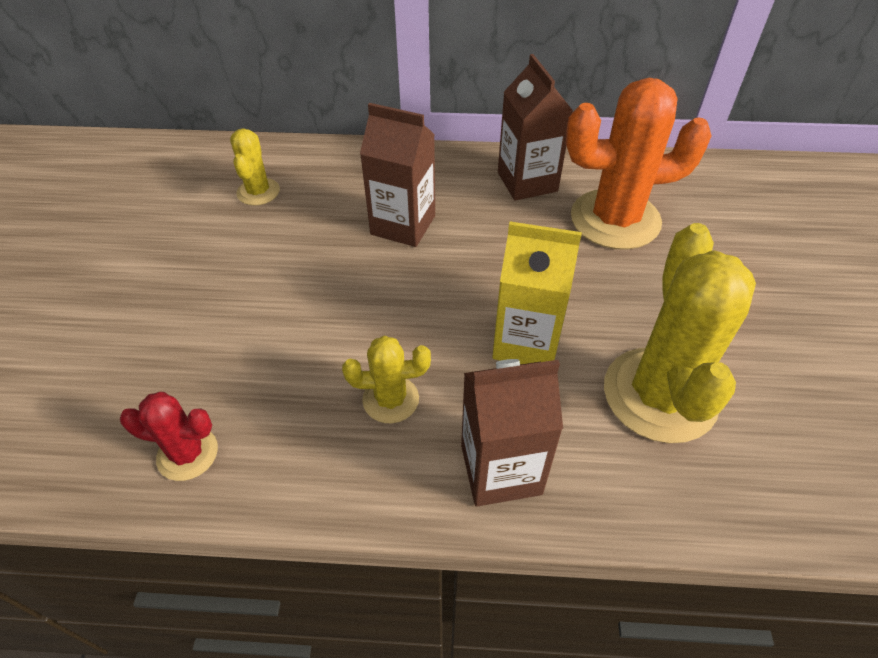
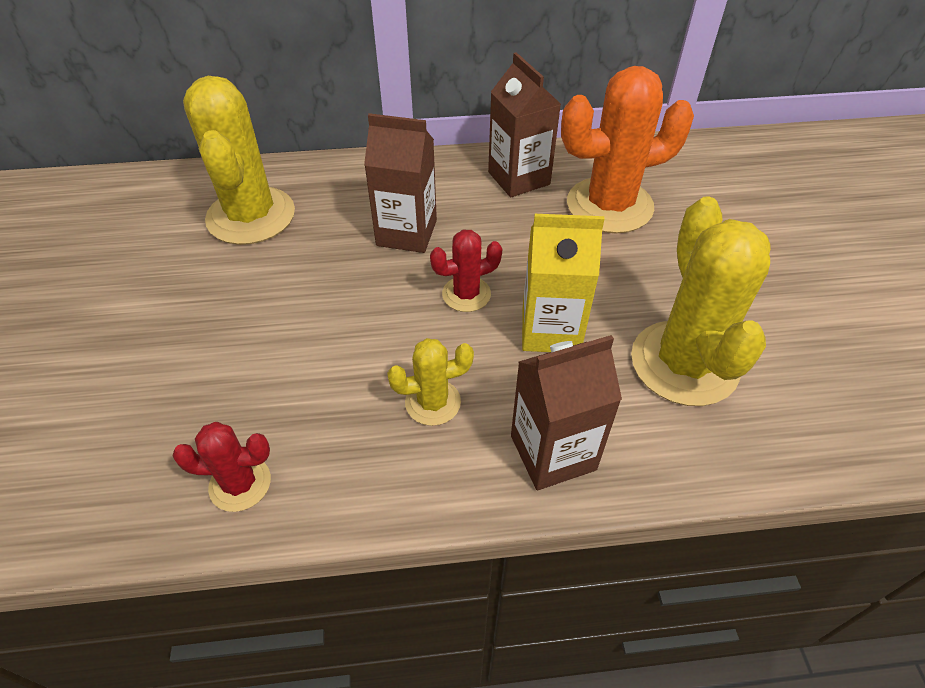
camera: 10 degrees left, 0 degrees up
yellow cactus [230,128,280,206] -> yellow cactus [183,76,295,245], size x2.00
none -> red cactus [430,230,503,312]

